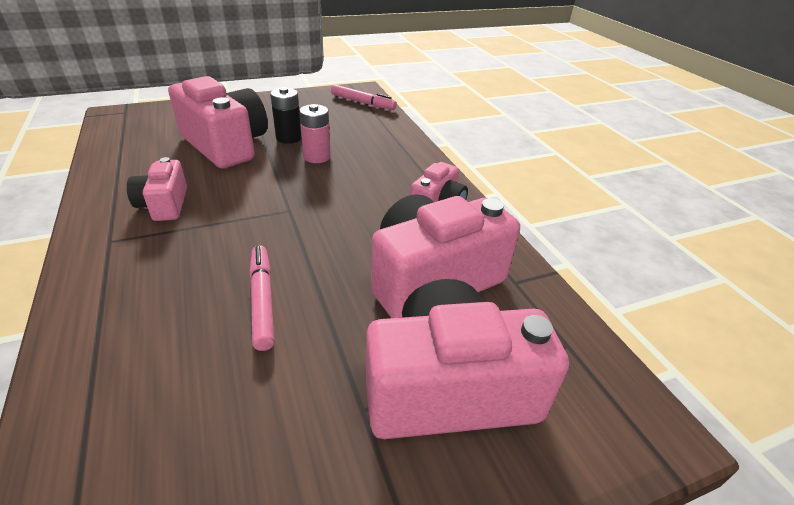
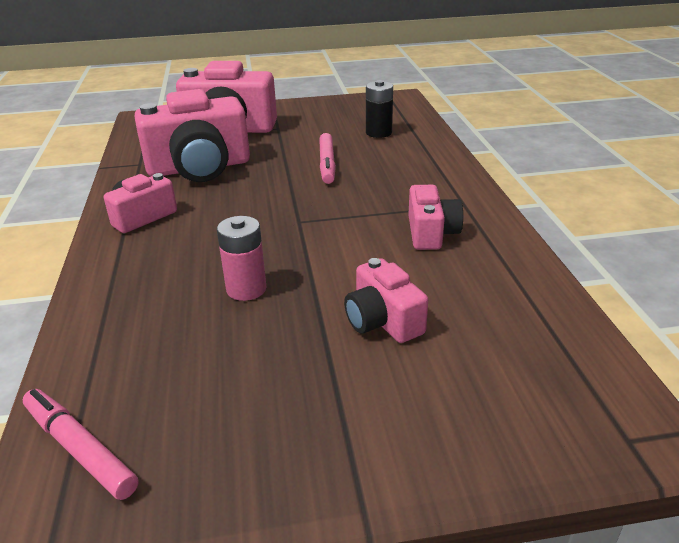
camera: 165 degrees left, 5 degrees down
pink camera [168,76,268,169] -> pink camera [344,258,428,343], size x0.54
black battery [270,87,302,144] -> black battery moved to [366,80,393,138]

